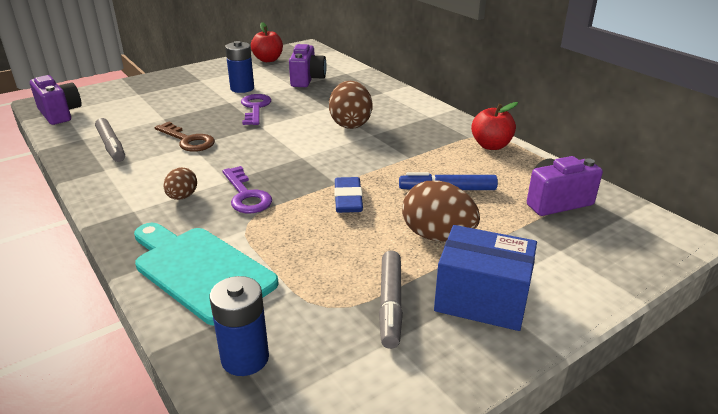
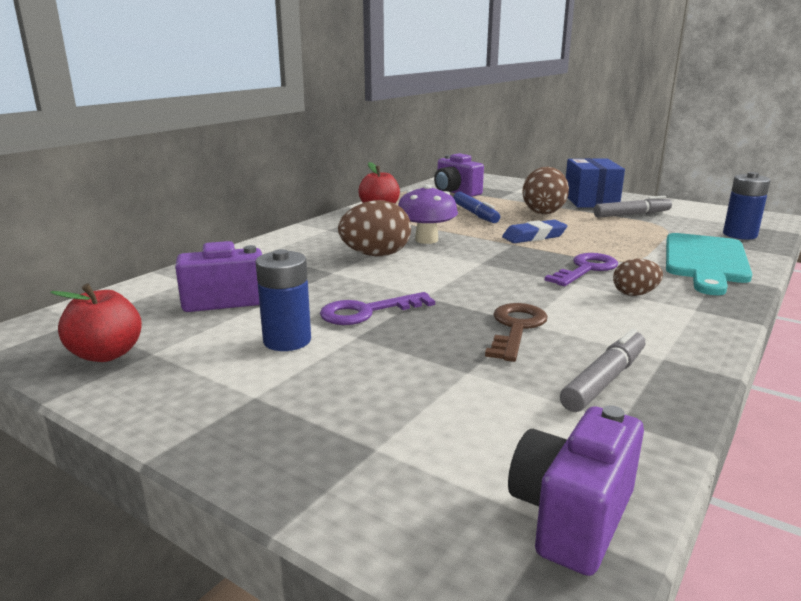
camera: 110 degrees left, 10 degrees down
none -> purple mushroom [398,184,458,244]

